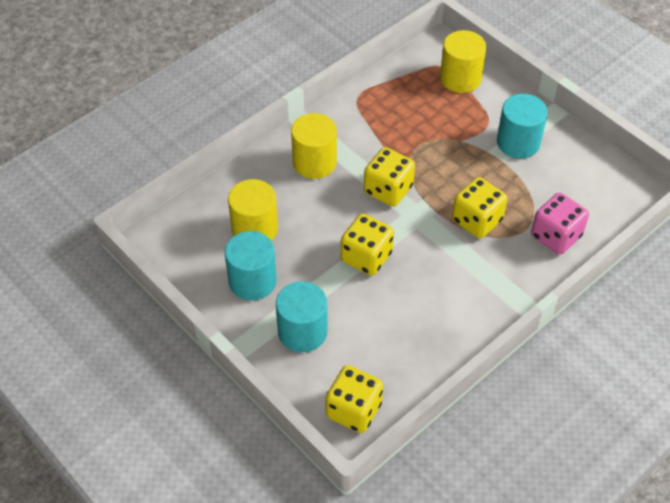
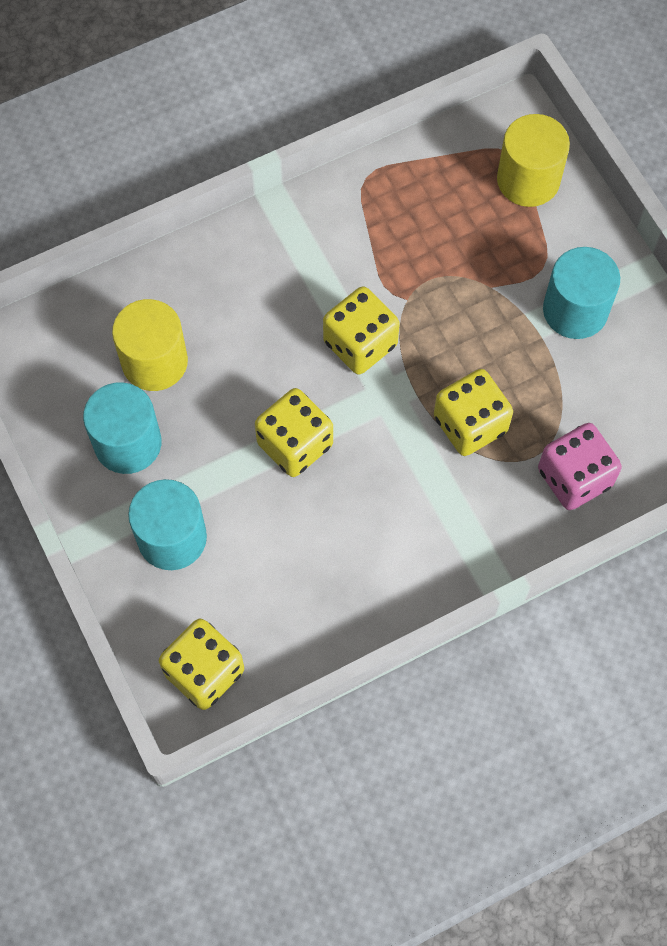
camera: 15 degrees right, 15 degrees up
yellow cylinder [291,113,337,179] -> none

